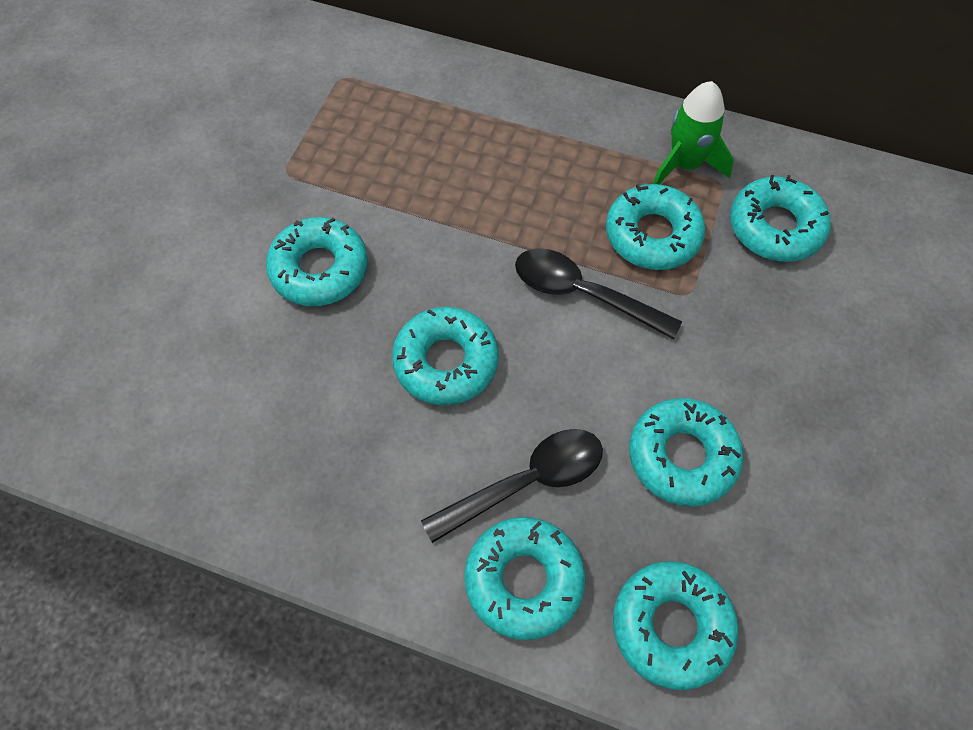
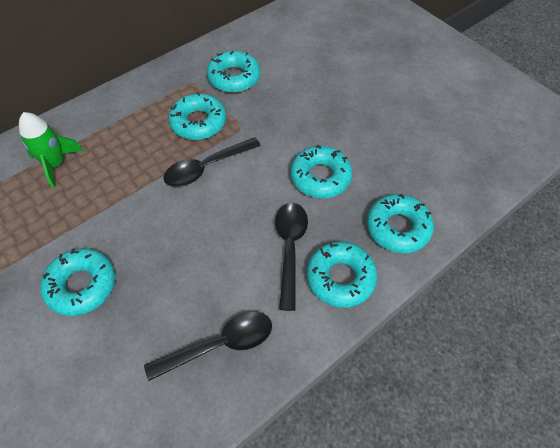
camera: 60 degrees left, 5 degrees down
turquoise donut [392,307,499,406] -> none
green rocket [653,81,734,184] -> green rocket moved to [19,112,84,189]
none -> black spoon [144,312,272,381]

